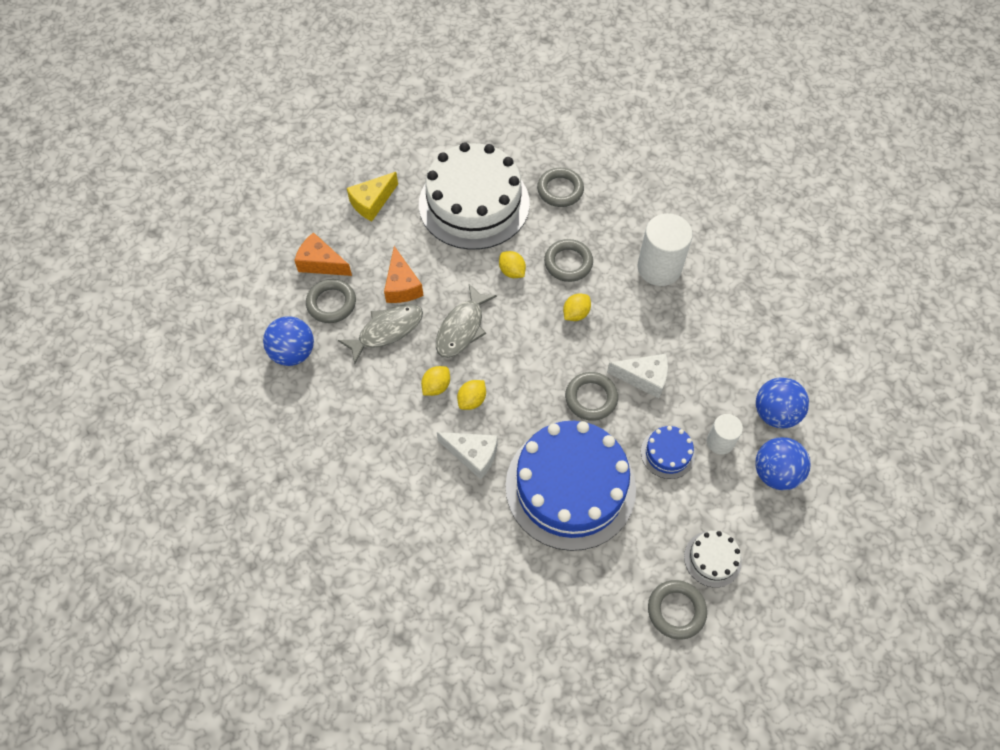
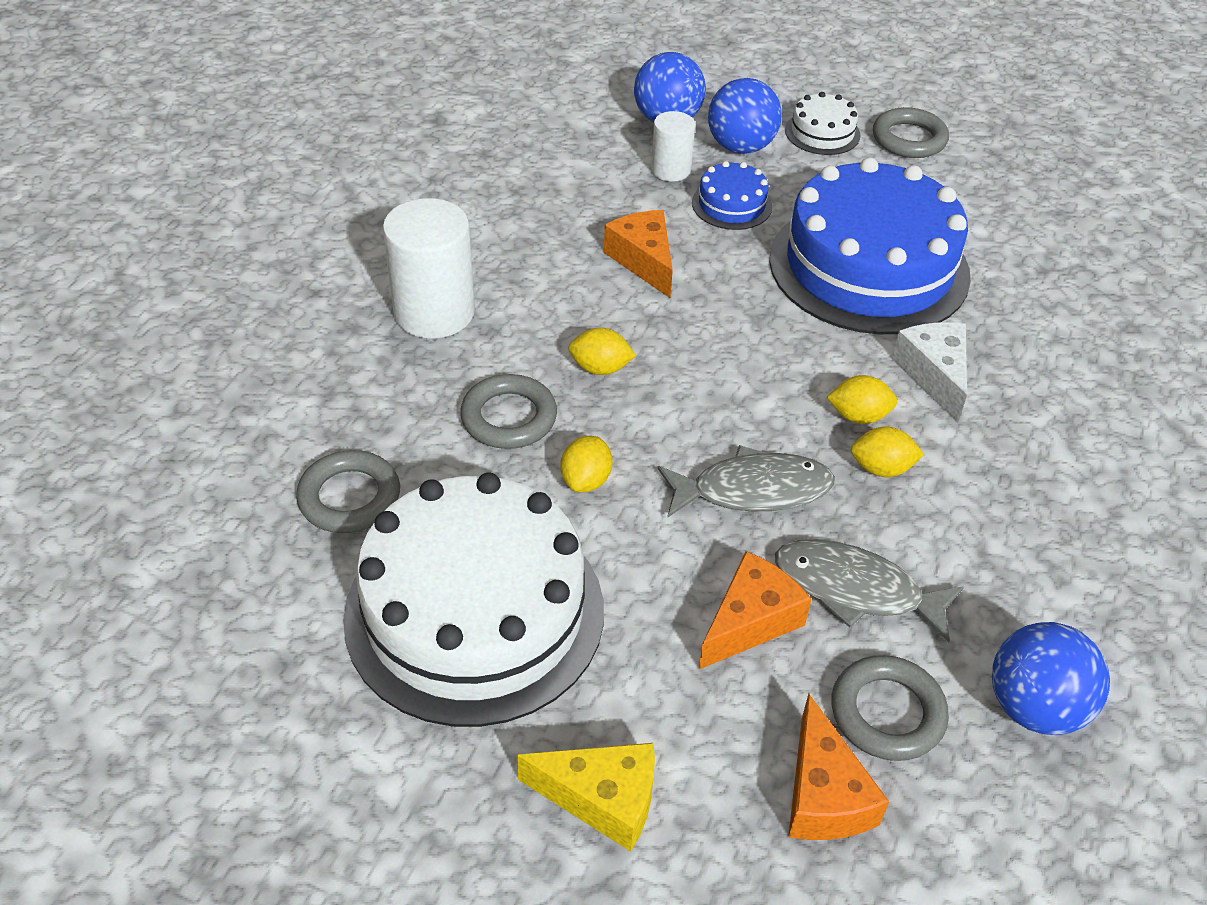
camera: 125 degrees left, 15 degrees down
grey ring [565,372,618,421] -> none
white cheese [607,354,668,398] -> orange cheese [604,210,673,298]
blue ball [756,377,809,429] -> blue ball moved to [708,78,782,154]

